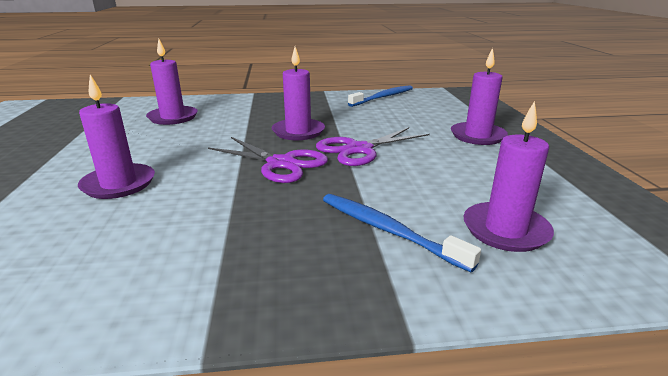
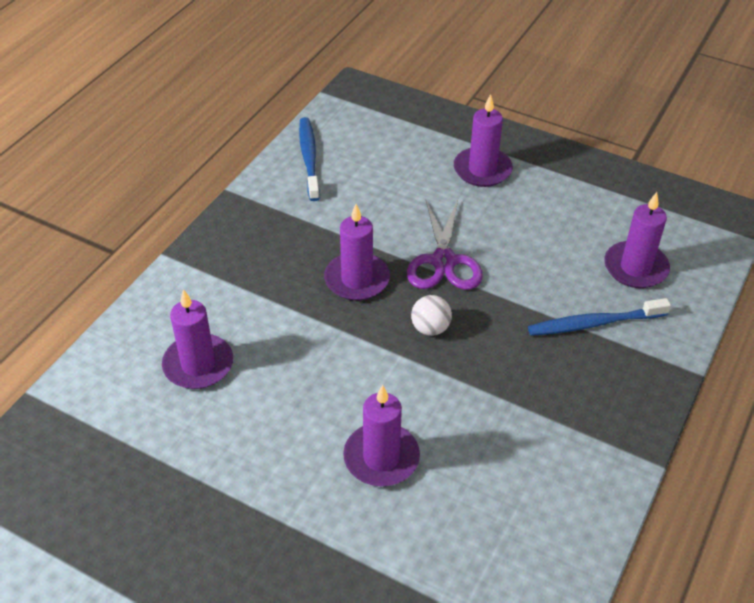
camera: 55 degrees left, 20 degrees up
purple scissors [208,137,328,183] -> white ball [411,295,452,336]

